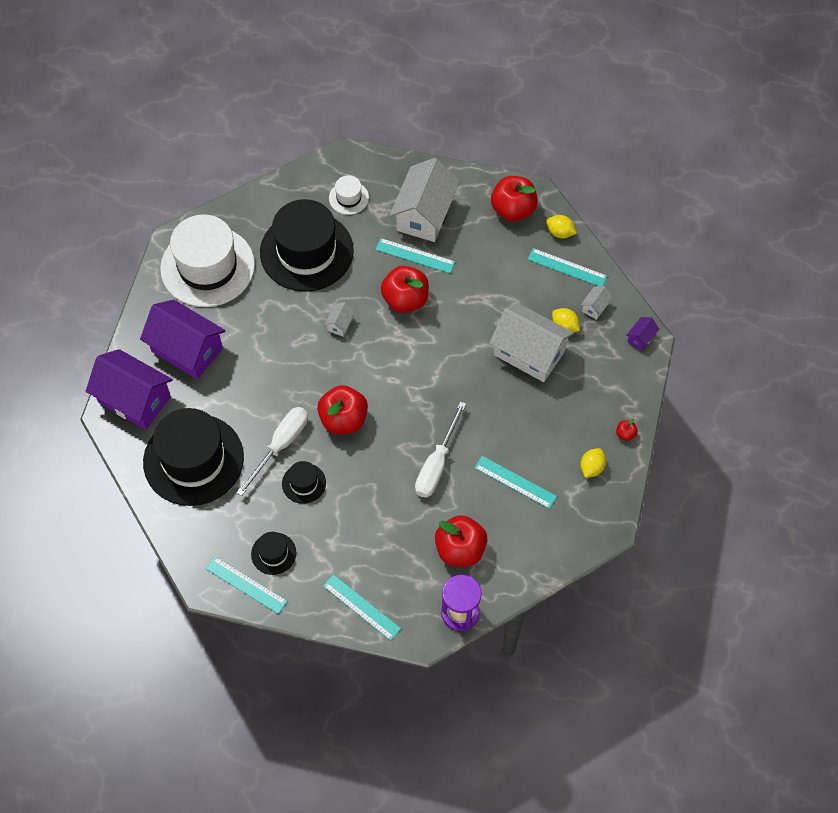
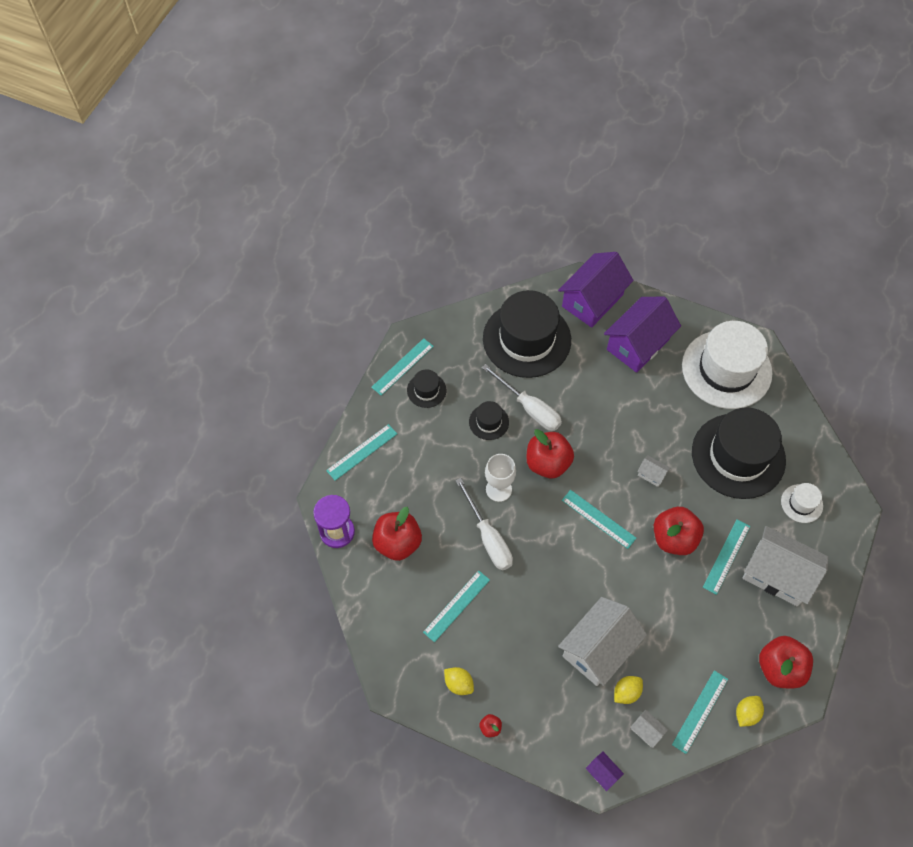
camera: 100 degrees right, 0 degrees up
white screwdriver [415,401,466,498] -> white screwdriver turned 150 degrees counterclockwise [455,478,513,571]
none -> white goblet [485,454,516,502]
none -> turquoise ruler [562,490,636,549]

